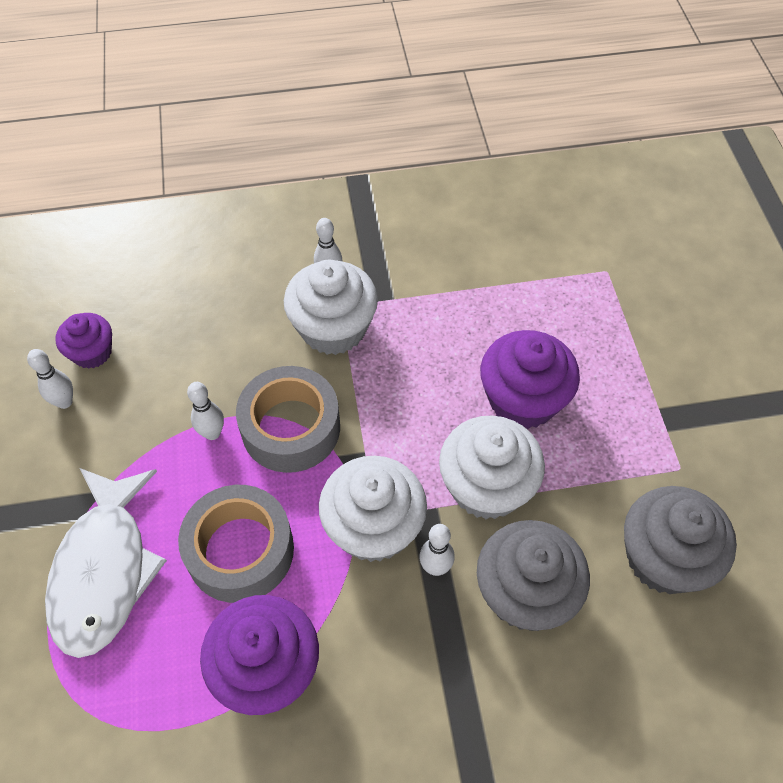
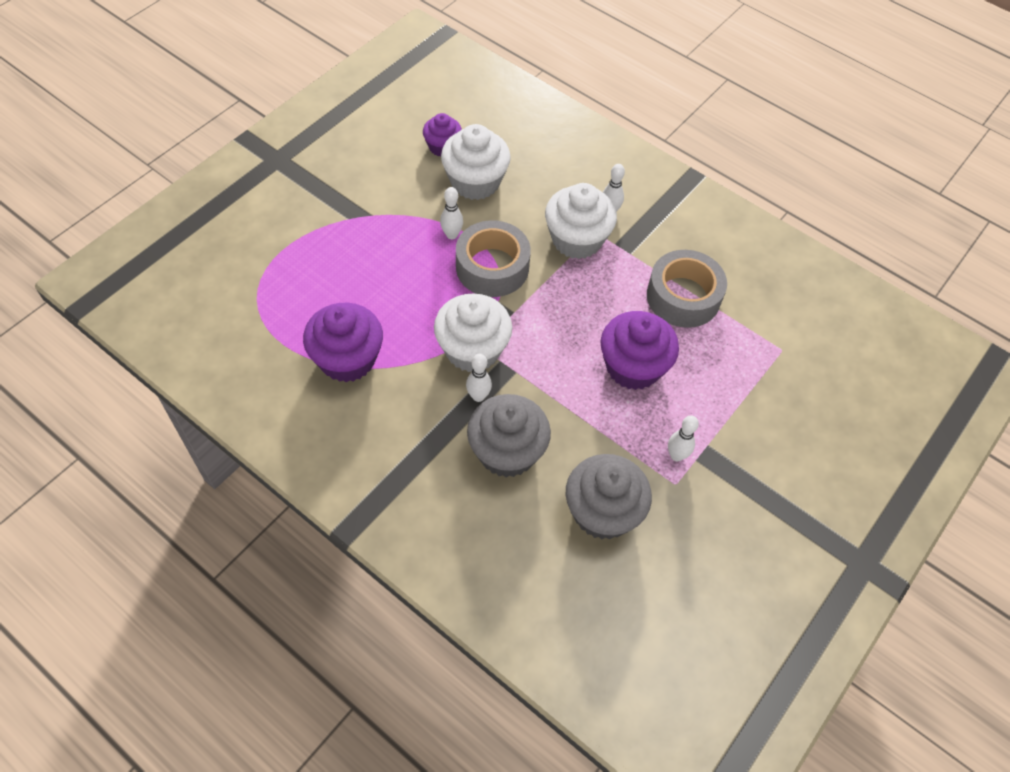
camera: 45 degrees right, 0 degrees up
white bowling pin [27,349,73,409] -> white bowling pin moved to [668,415,699,461]
white fish [45,468,167,658] -> none
grey tape [178,485,294,603] -> grey tape moved to [647,250,727,328]
white cupcake [439,416,545,519] -> white cupcake moved to [441,124,511,200]

